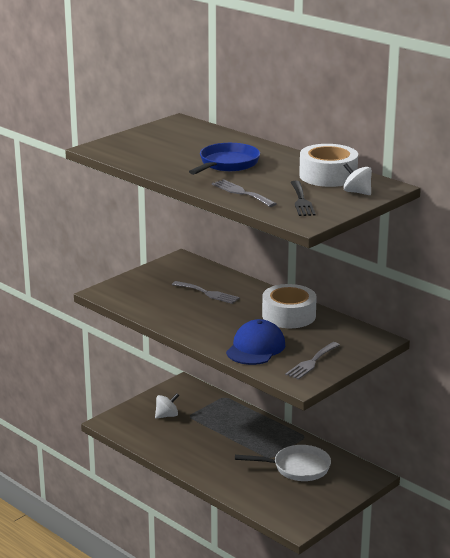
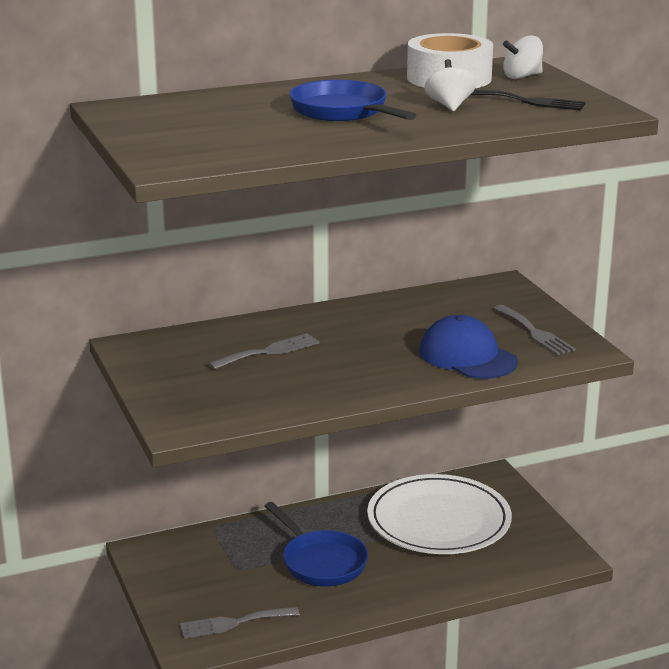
camera: 65 degrees left, 0 degrees up
white spinning top [155,393,179,419] -> white spinning top moved to [425,59,477,111]
grey fork [212,179,276,207] -> grey fork moved to [180,607,299,639]
white pan [235,445,331,481] -> white plate [367,474,512,554]
white tape [262,284,317,328] -> none
none -> blue pan [265,502,368,586]

